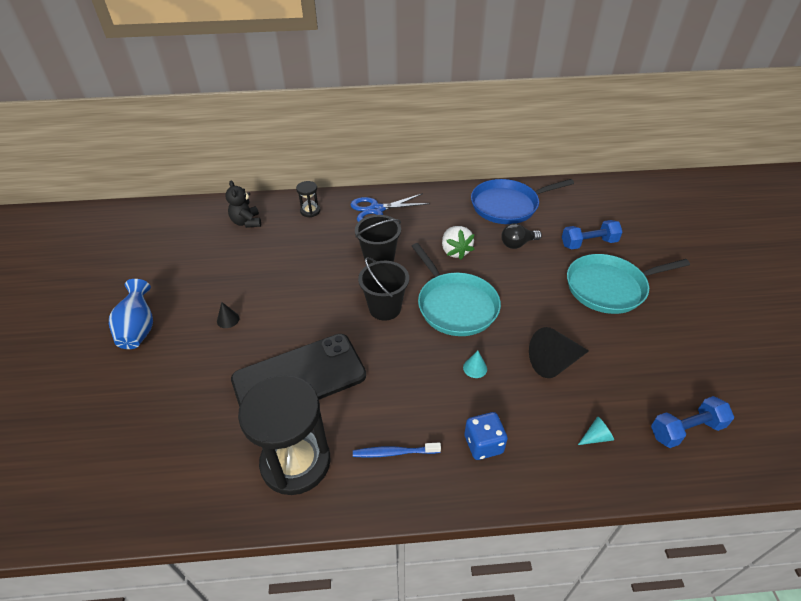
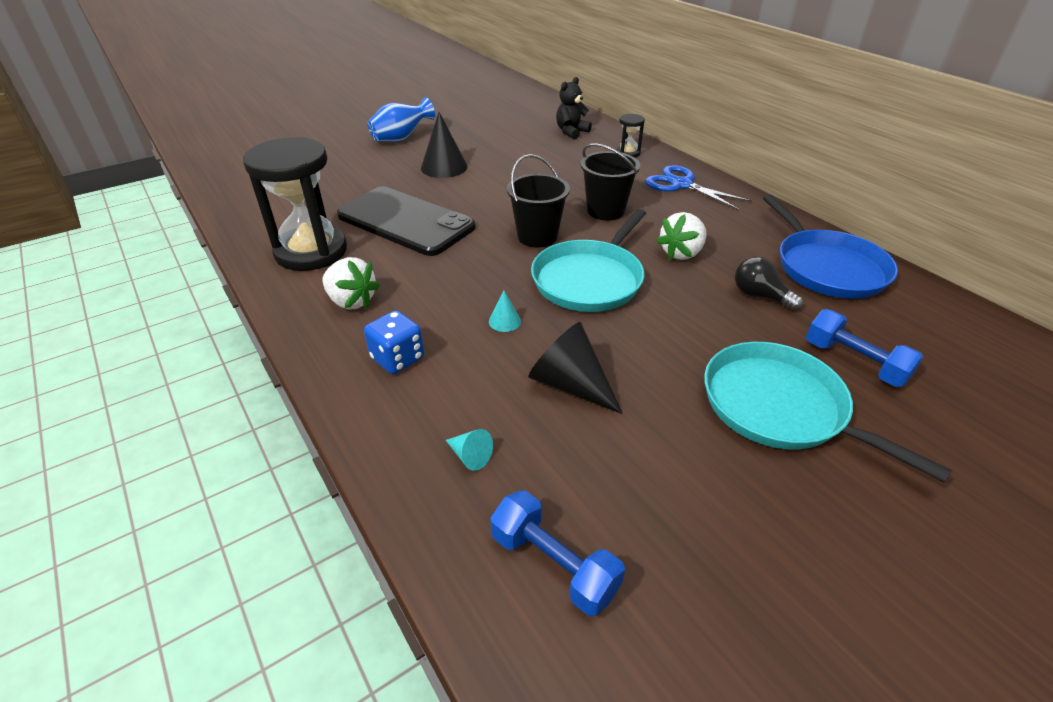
camera: 60 degrees right, 5 degrees down
black cone [217,302,239,328] -> black cone [421,112,468,178], size x2.05
blue toothbrush [353,442,441,458] -> white strawberry [322,257,380,310]
blue pan [471,179,574,224] -> blue pan turned 150 degrees counterclockwise [763,195,898,299]

